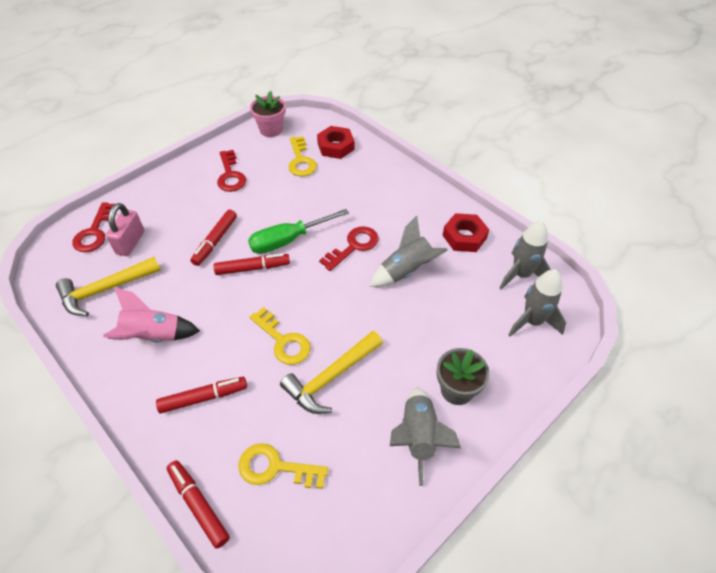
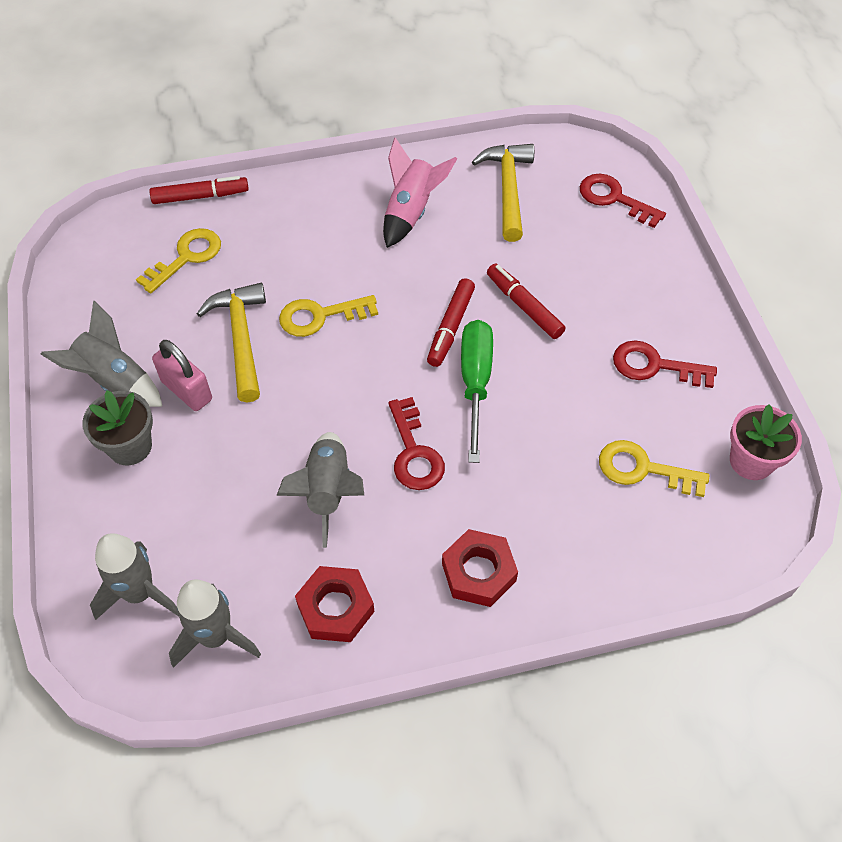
camera: 120 degrees right, 5 degrees up
pink padlock [106,203,144,256] -> pink padlock moved to [152,340,212,411]
red marker [156,377,247,413] -> none
red nut [317,126,355,159] -> red nut moved to [442,529,518,607]

